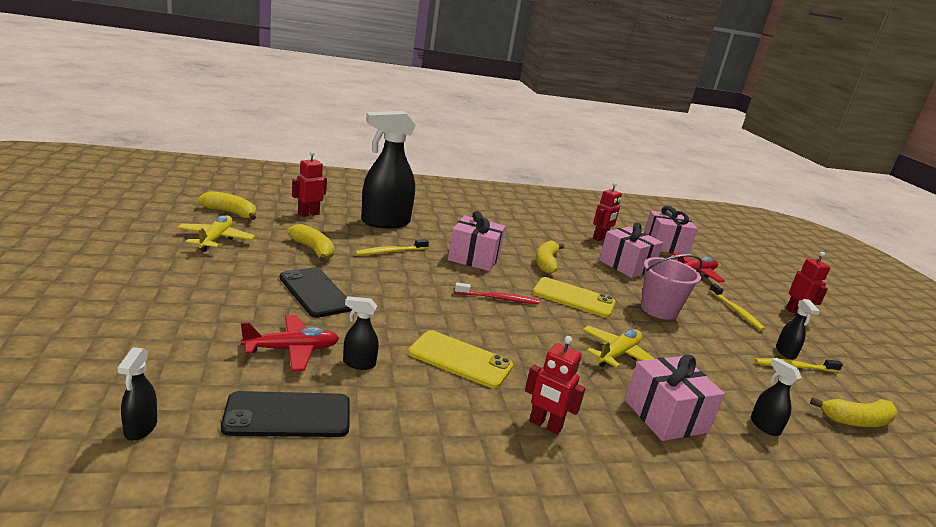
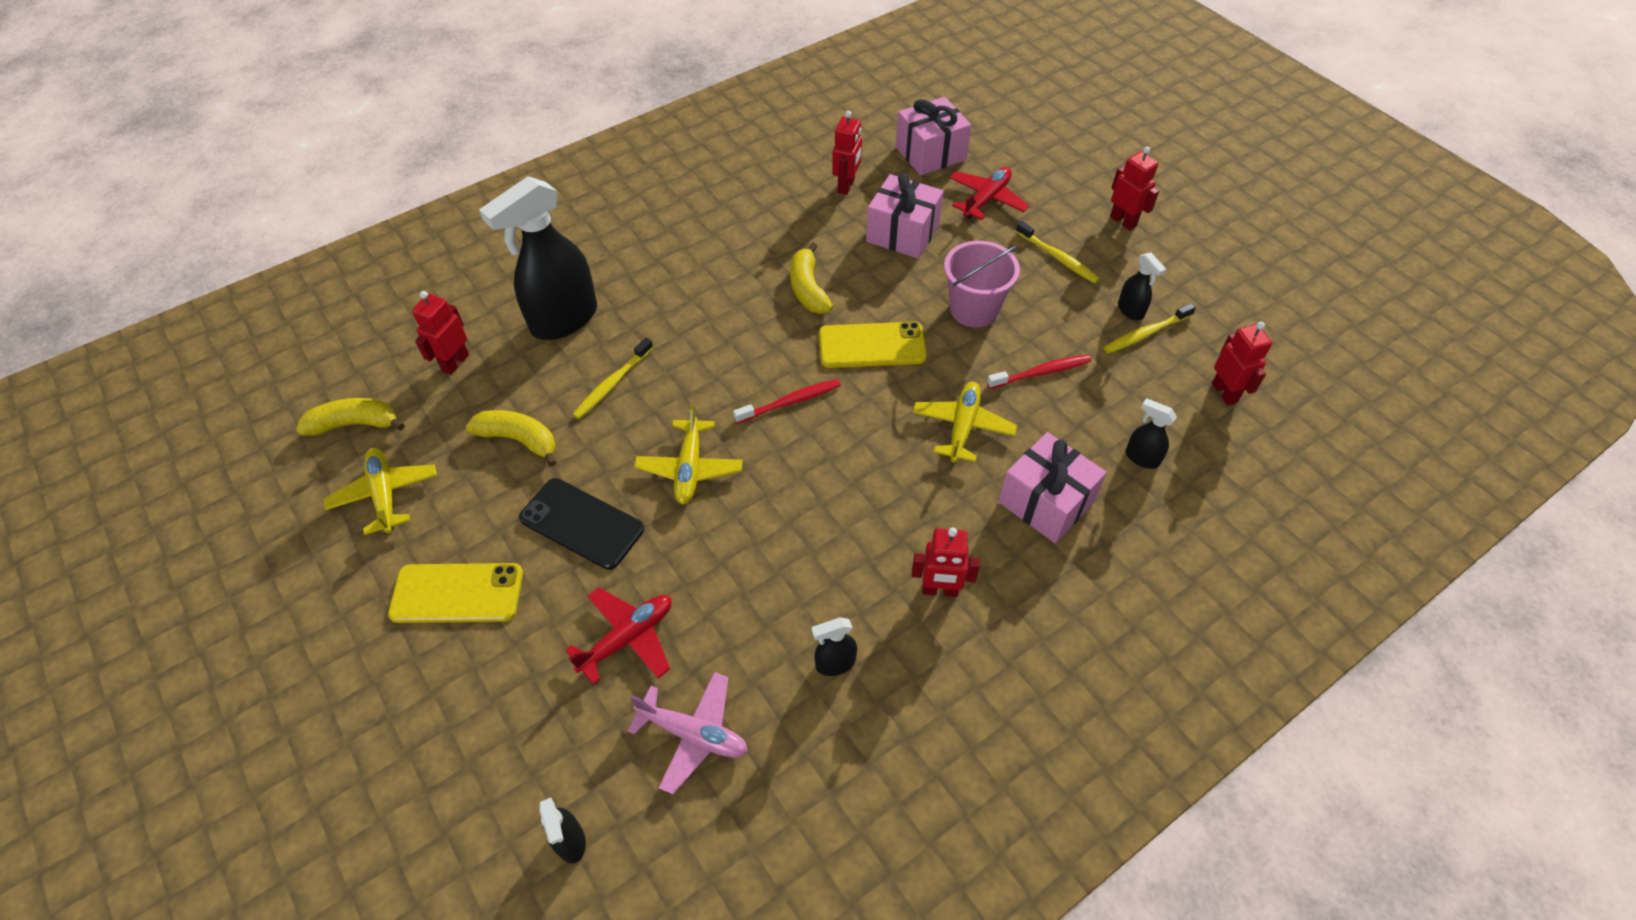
camera: 20 degrees left, 30 degrees up
black phone [221,391,350,437] -> pink plane [627,672,748,794]
black spray bottle [343,296,379,370] -> black spray bottle moved to [812,617,857,676]
yellow phone [408,330,513,388] -> yellow phone moved to [388,563,523,623]
pink gift [448,211,506,271] -> none
yellow banana [810,397,898,427] -> red robot [1212,322,1272,406]
none -> yellow plane [634,404,743,504]
none -> red toothbrush [987,354,1091,389]

